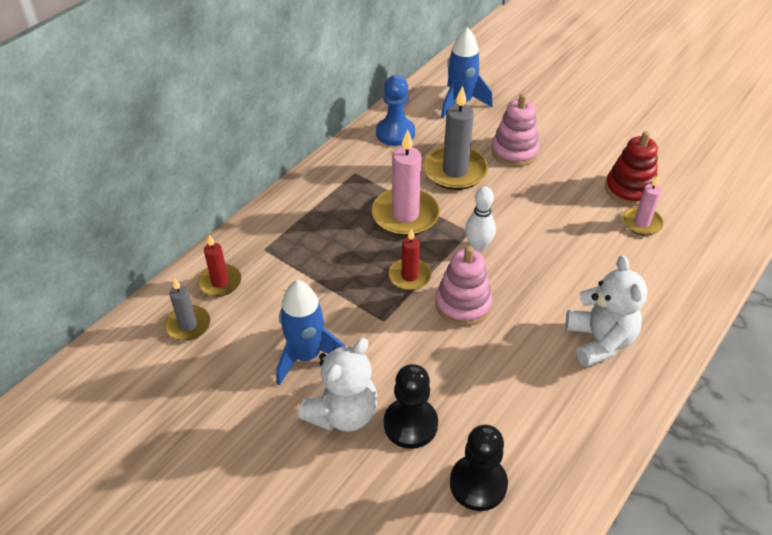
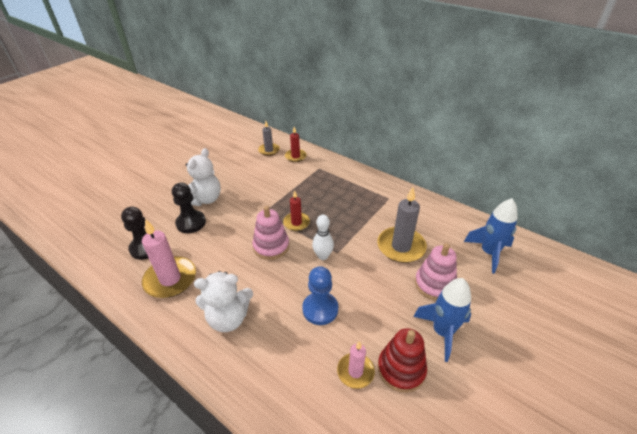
camera: 90 degrees right, 5 degrees down
blue rocket [276,280,345,386] -> blue rocket moved to [413,278,471,362]
white teddy bear [298,338,378,432] -> white teddy bear turned 105 degrees counterclockwise [185,148,221,206]
pink candle [372,129,440,236] -> pink candle moved to [142,219,196,298]
blue pawn [376,75,415,146] -> blue pawn moved to [302,266,338,325]

